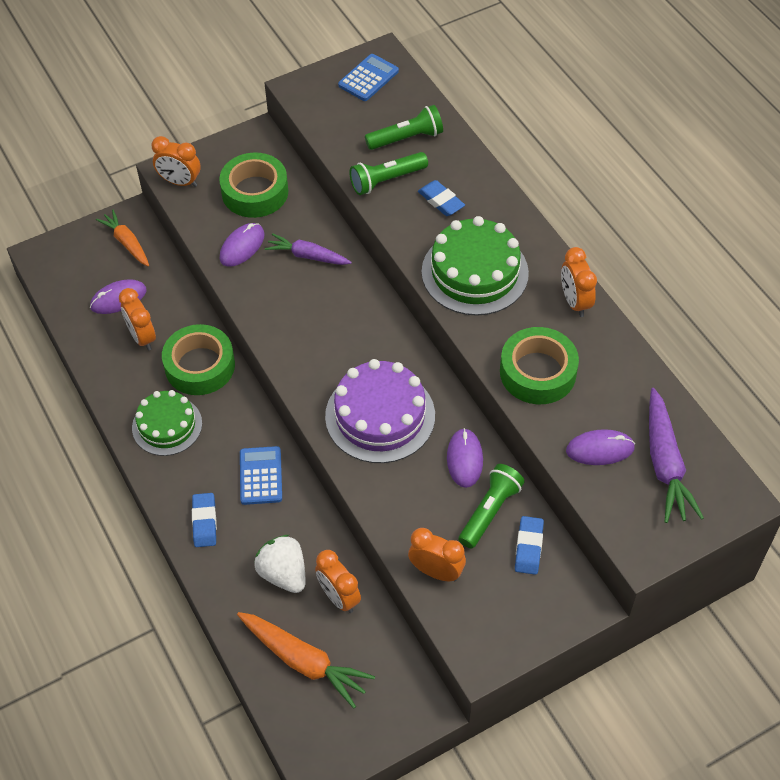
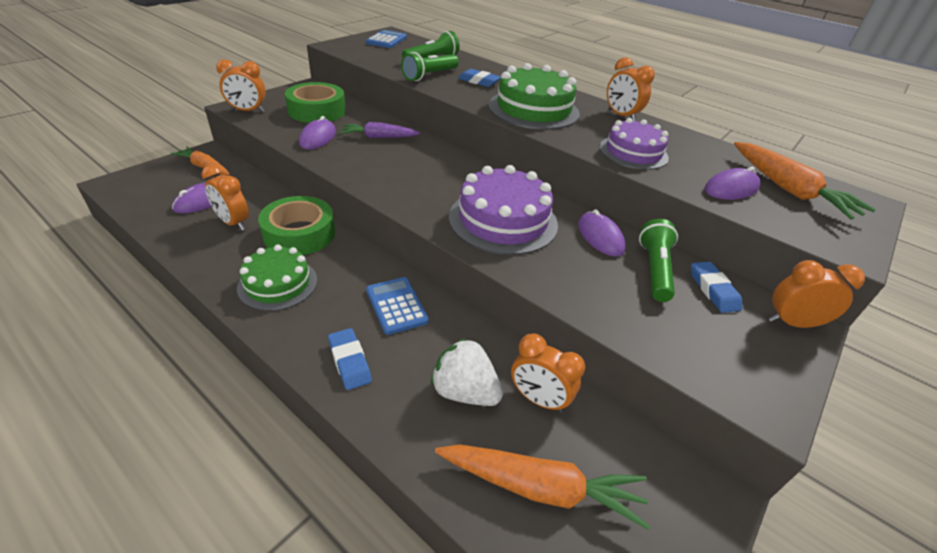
camera: 25 degrees left, 15 degrees down
orange clock [408,528,466,581] -> orange clock moved to [768,260,865,328]
green tape [500,327,579,404] -> purple cake [599,118,669,170]
purple carrot [649,388,704,523] -> orange carrot [734,142,876,219]

